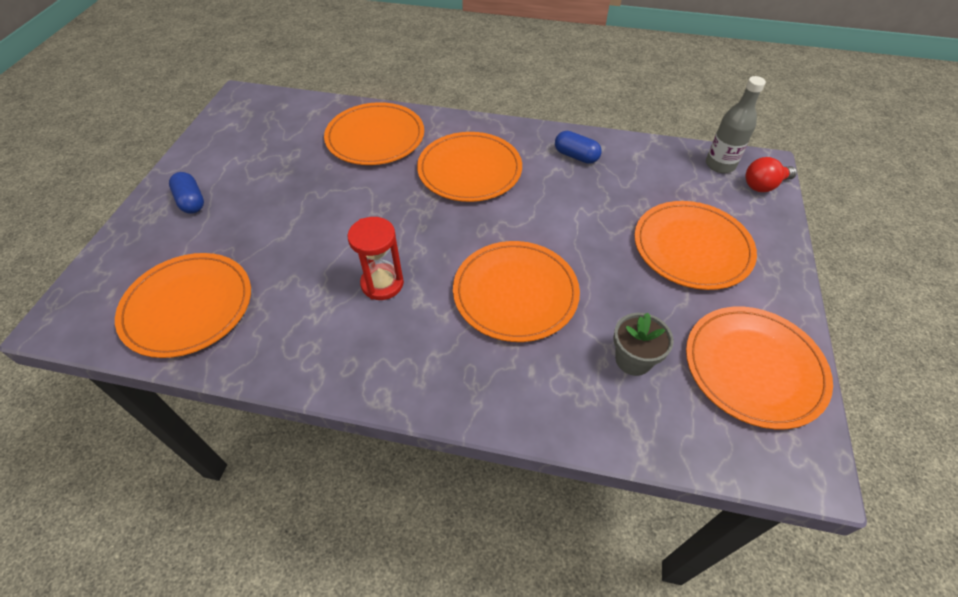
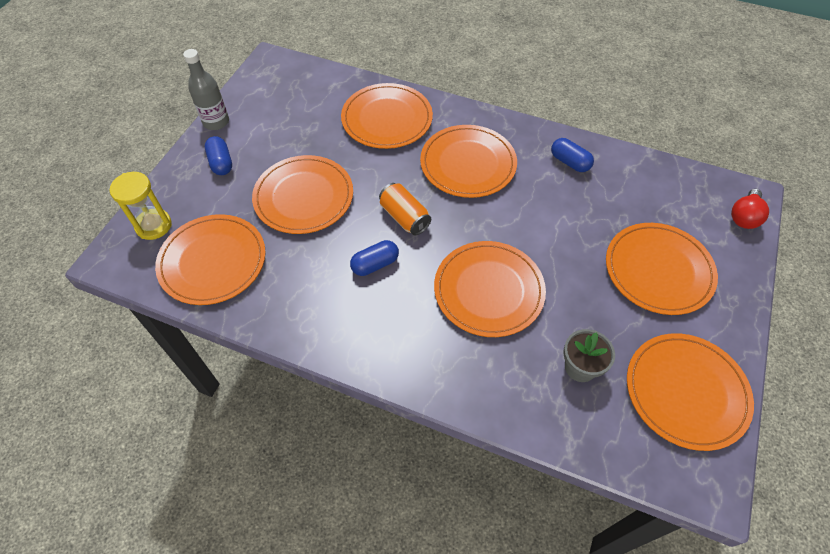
camera: 10 degrees right, 5 degrees up
red hourglass [347,217,404,300] -> blue capsule [350,240,399,276]
grey bottle [706,76,766,173] -> grey bottle moved to [183,49,229,130]
red light bulb [745,157,797,192] -> red light bulb turned 45 degrees counterclockwise [731,189,769,229]
none -> yellow hourglass [110,172,172,240]
none -> orange plate [252,155,353,234]
none -> orange can [379,183,431,236]

